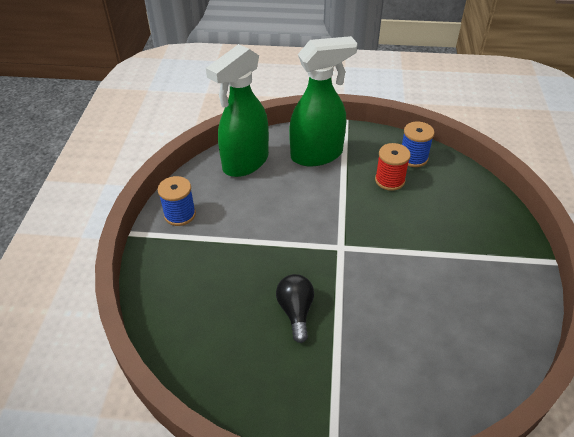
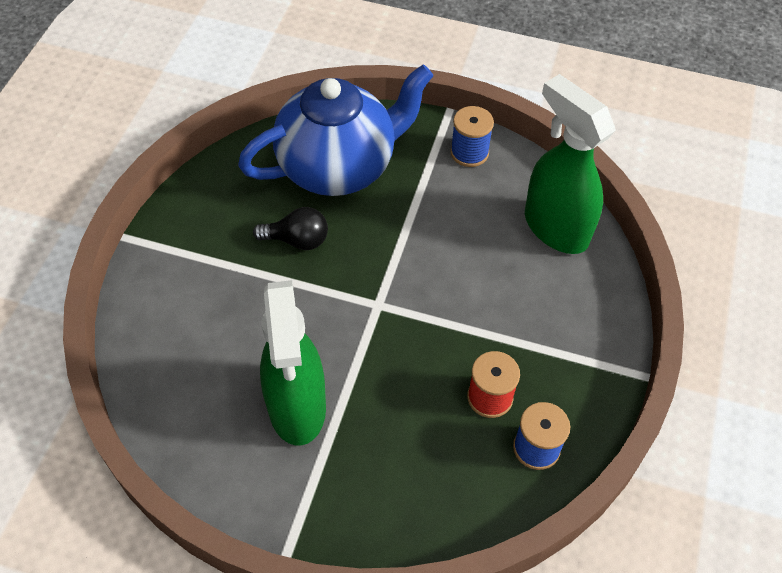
camera: 100 degrees right, 10 degrees up
green spray bottle [289,36,358,166] -> green spray bottle moved to [260,280,326,446]
none -> blue teapot [238,65,433,196]

